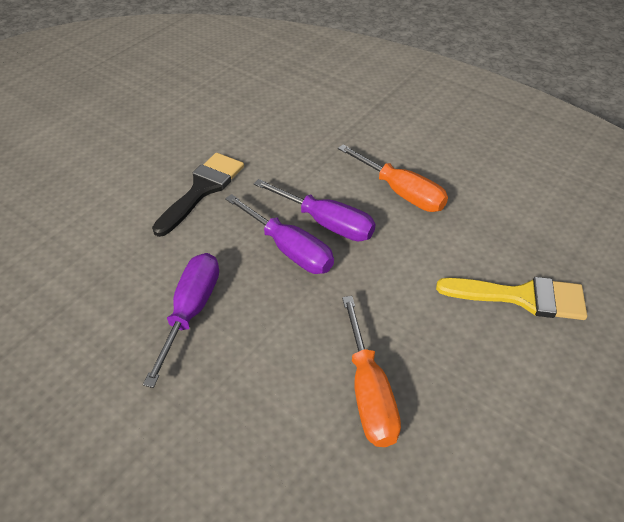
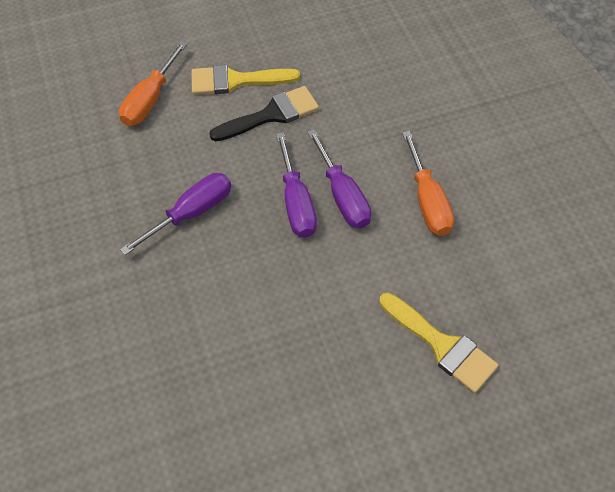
camera: 35 degrees right, 10 degrees up
orange screwdriver [342,296,401,447] -> orange screwdriver moved to [119,41,187,126]
none -> yellow brush [191,65,300,95]

